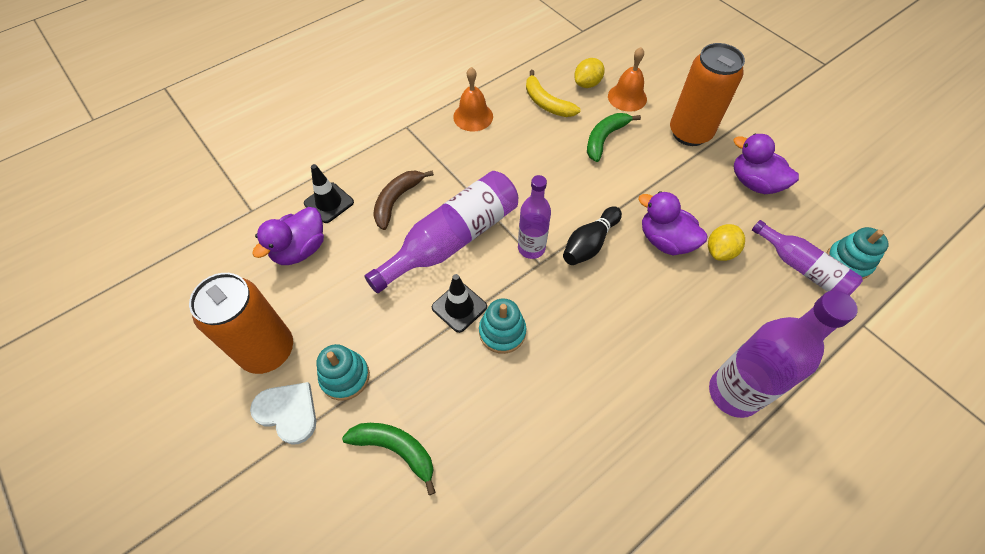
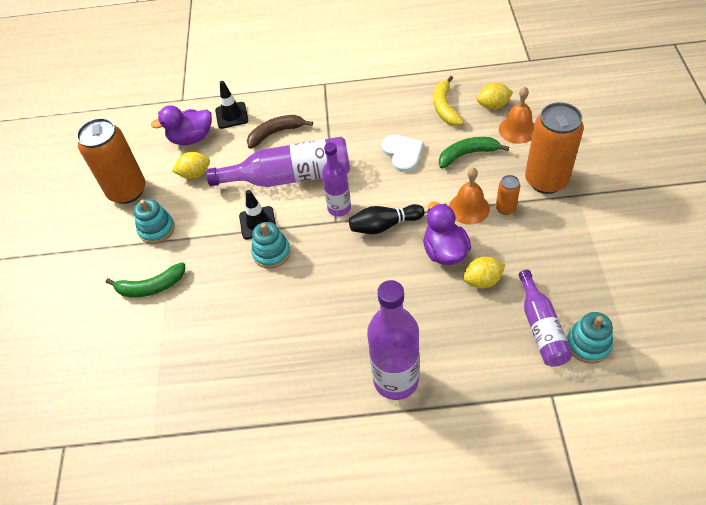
camera: 40 degrees right, 5 degrees down
white heart [250,382,316,445] -> white heart moved to [382,135,424,173]
green banana [342,423,436,495] -> green banana turned 105 degrees clockwise [106,262,185,297]
orange bell [453,67,493,132] -> orange bell moved to [449,168,490,225]
purple duck [733,134,799,194] -> none
none -> yellow lemon [172,152,210,179]
none -> orange can [496,175,520,215]

